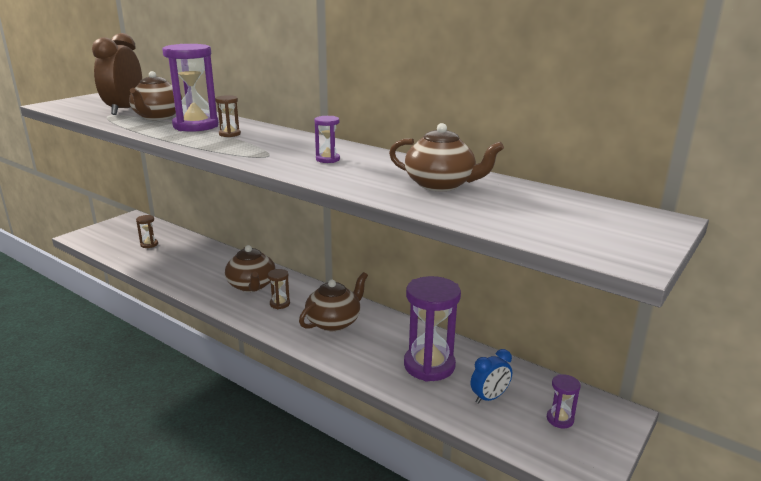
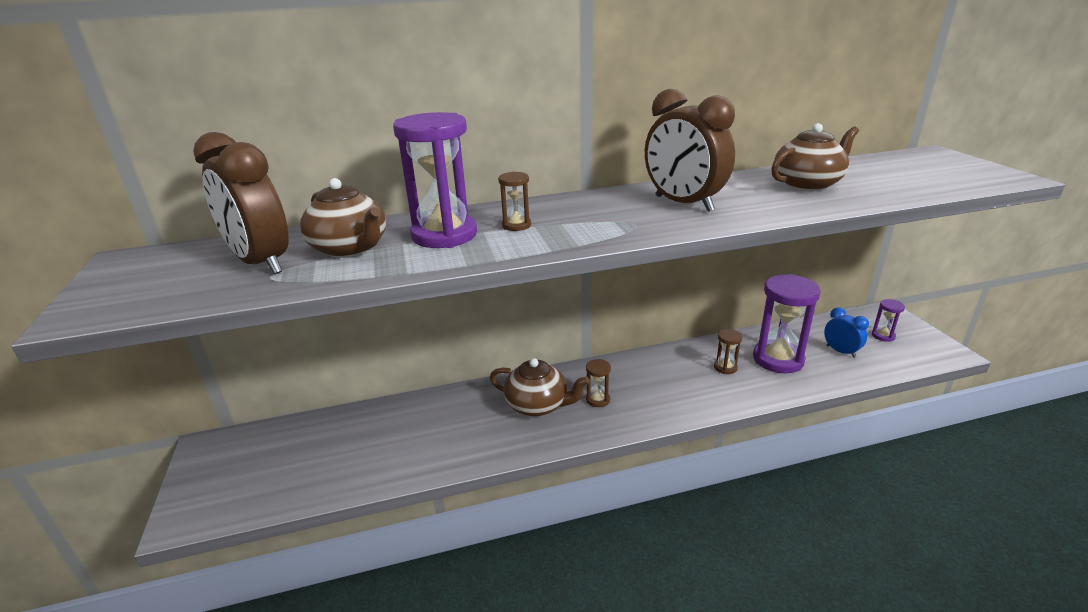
camera: 50 degrees left, 5 degrees up
brown hourglass [136,215,158,248] -> brown hourglass moved to [714,329,742,374]
brown teapot [299,272,368,331] -> none
purple hourglass [314,116,340,163] -> brown clock [645,89,735,212]
blue clock [471,349,512,404] -> blue clock turned 45 degrees counterclockwise [824,307,869,358]

